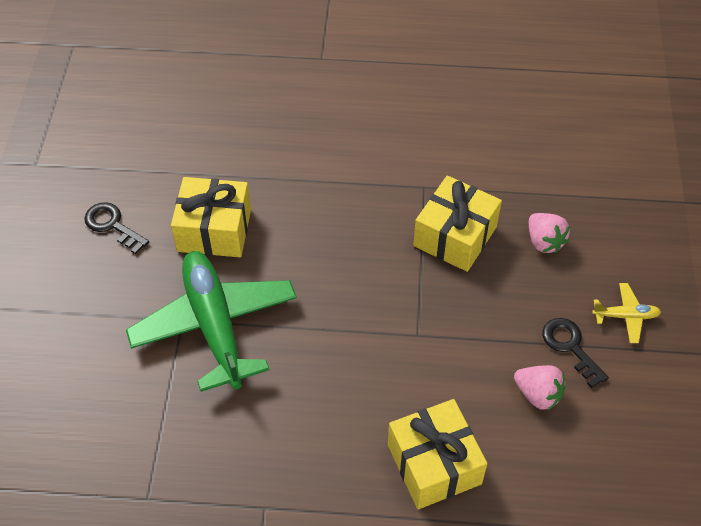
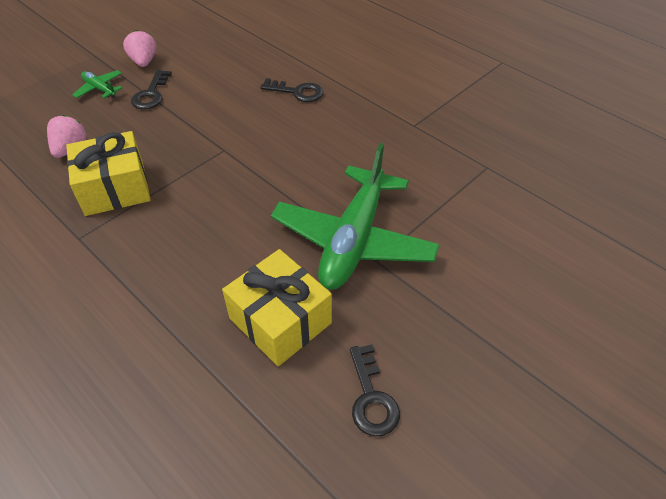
camera: 140 degrees left, 5 degrees down
yellow gift [388,399,487,509] -> black key [260,78,323,102]
pink strawberry [514,365,566,410] -> pink strawberry moved to [123,30,156,67]
yellow plane [592,283,661,343] -> green plane [72,70,122,98]

